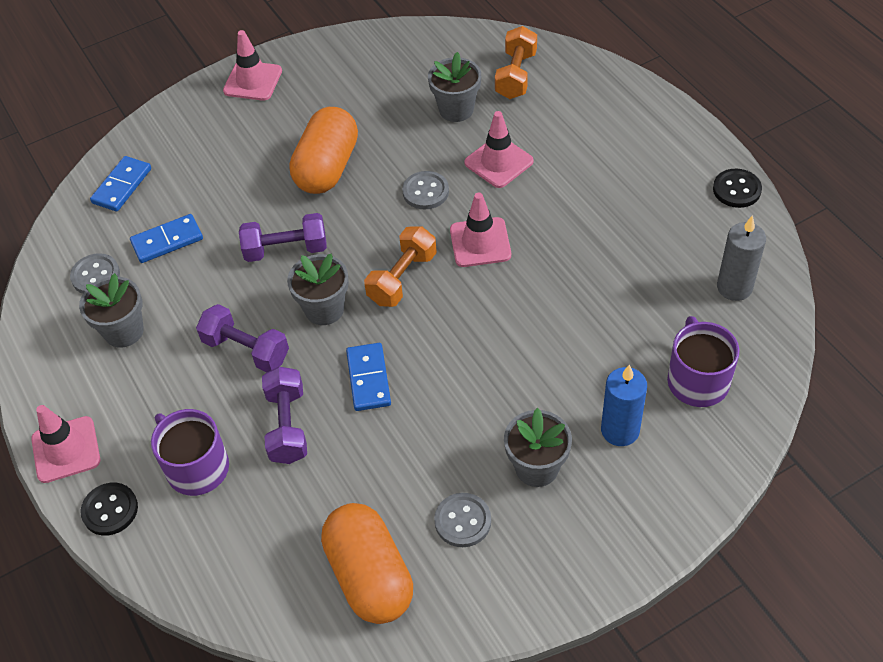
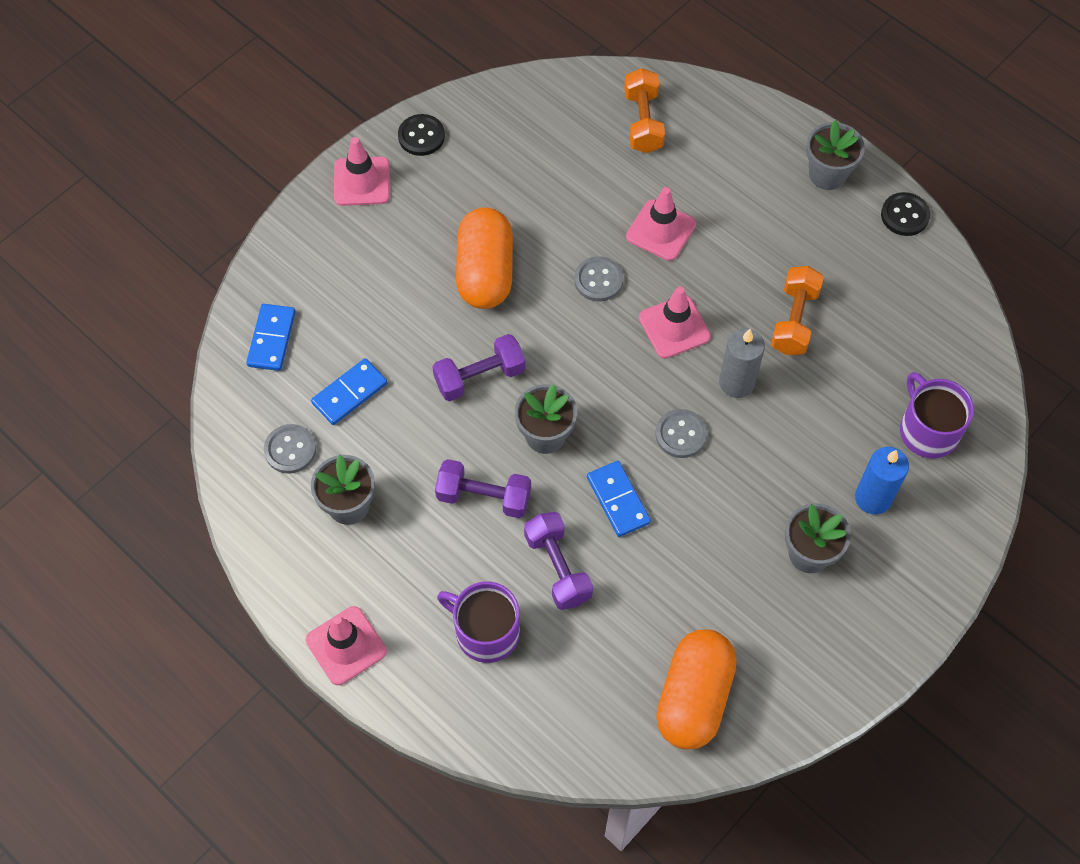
camera: 20 degrees left, 10 degrees up
black button [81,482,138,536] -> black button moved to [398,114,445,156]
orange capsule [321,503,413,624] -> orange capsule turned 60 degrees clockwise [656,629,737,750]
orange dumbbell [364,226,437,307] -> orange dumbbell moved to [771,266,824,355]
grey flower pot [428,52,481,122] -> grey flower pot moved to [806,120,865,190]
grey button [434,493,491,547] -> grey button moved to [655,409,707,458]
grey candle [717,215,766,301] -> grey candle moved to [719,328,765,398]

